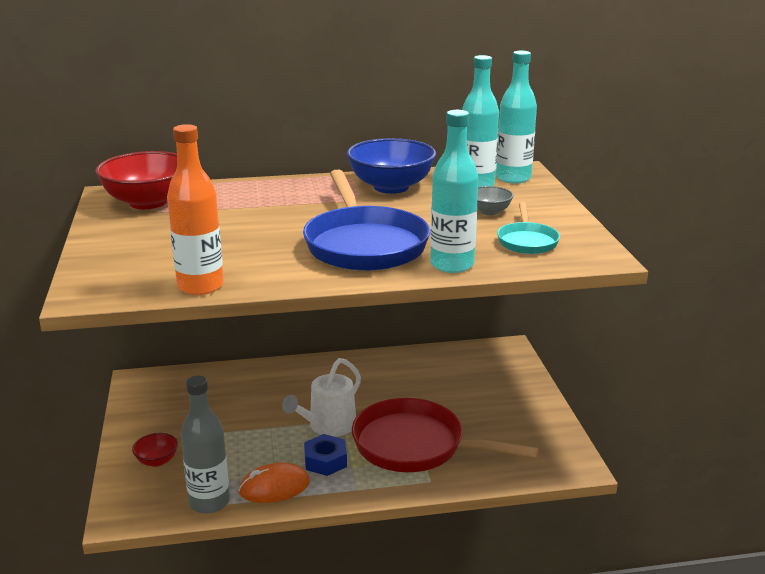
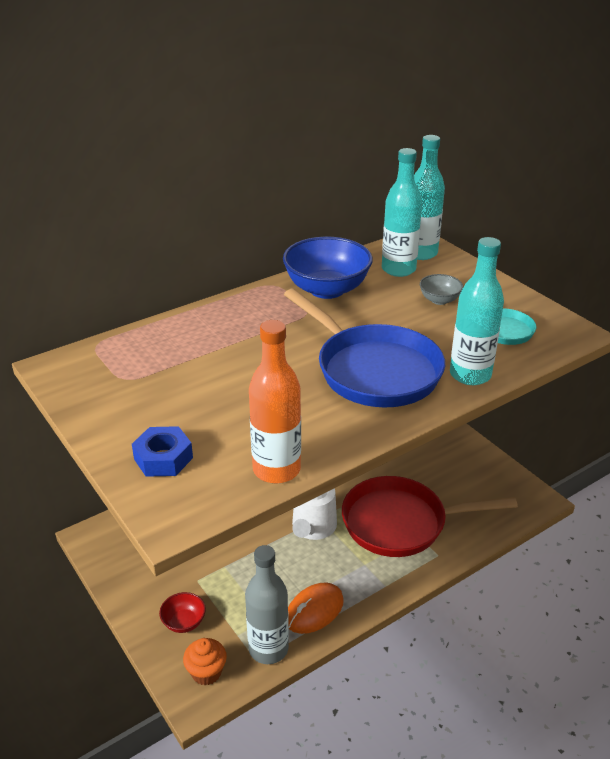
camera: 25 degrees left, 10 degrees up
red bowl [95,151,177,209] -> none
blue nut [304,434,347,476] -> blue nut moved to [132,426,193,477]
none -> orange cupcake [183,638,227,685]

